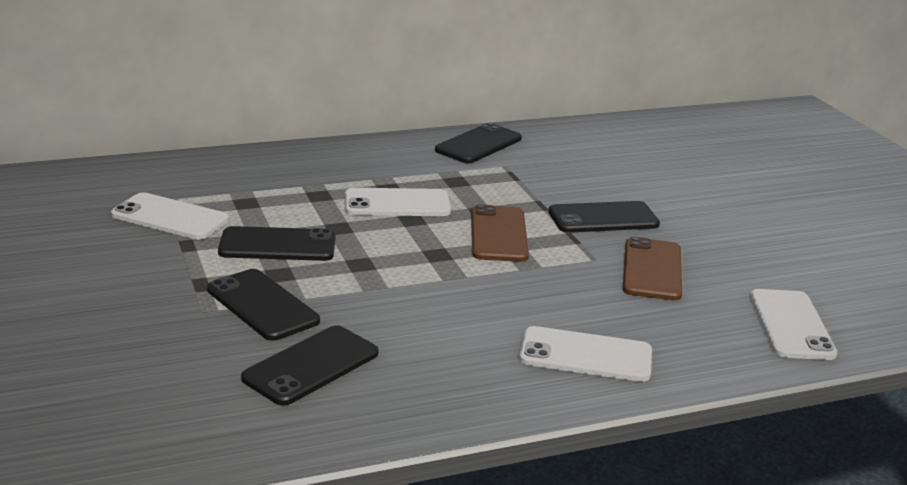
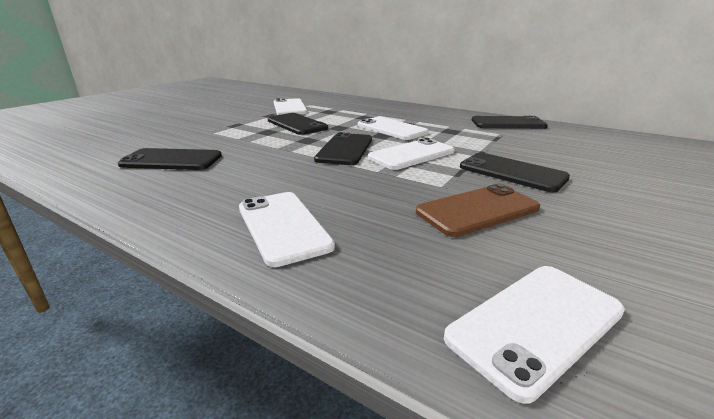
camera: 55 degrees right, 0 degrees up
black phone [207,269,320,341] -> black phone moved to [314,132,372,165]
brown phone [471,205,529,262] -> white phone [368,138,455,170]

